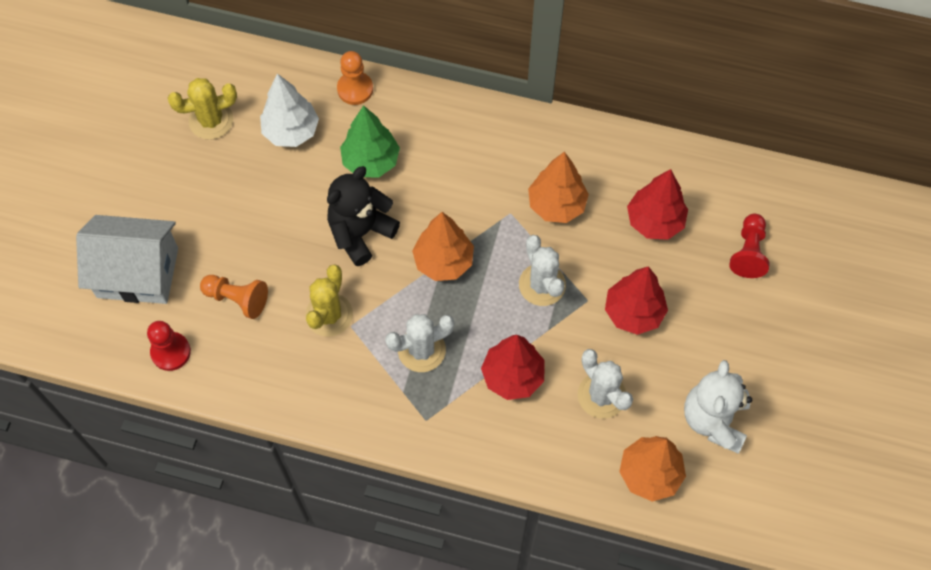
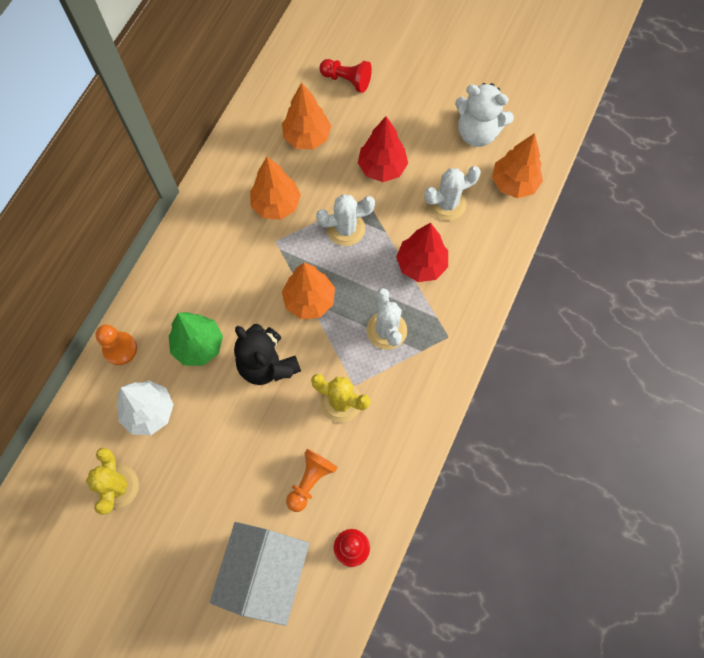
camera: 80 degrees left, 5 degrees up
red tree [627,169,688,240] -> orange tree [282,82,331,150]

